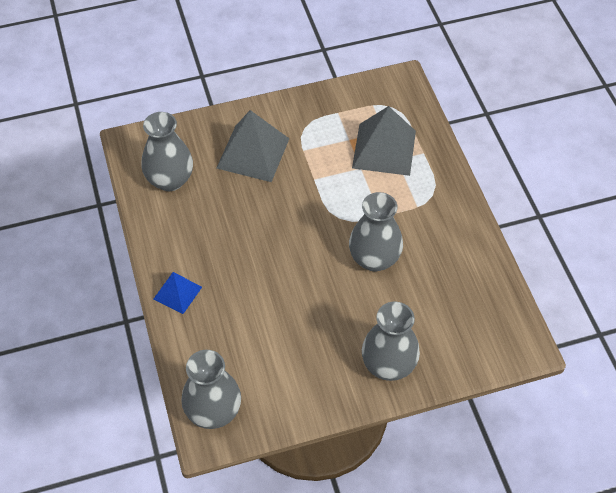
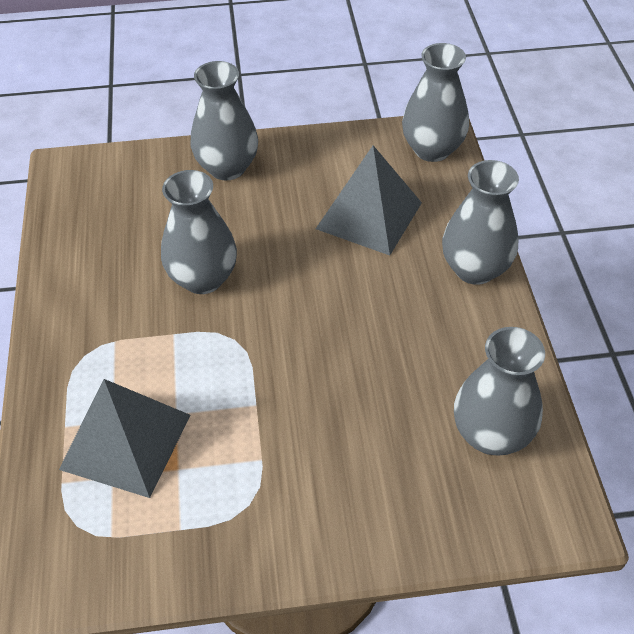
camera: 170 degrees left, 5 degrees down
blue pyramid [153,272,202,314] -> grey vase [442,160,519,285]
grey pyramid [217,110,289,182] -> grey pyramid moved to [316,145,422,256]

